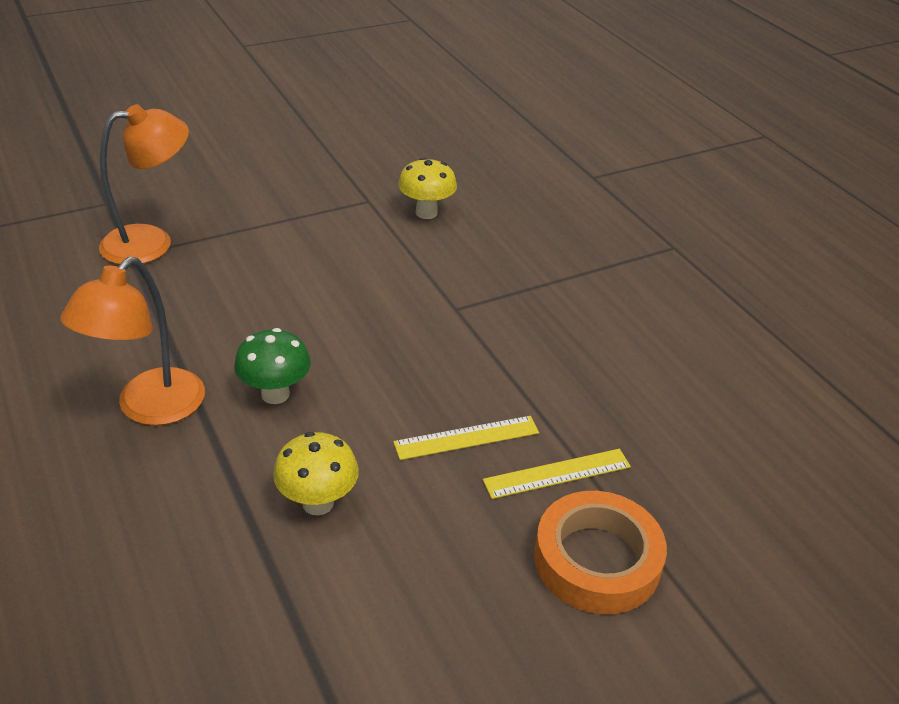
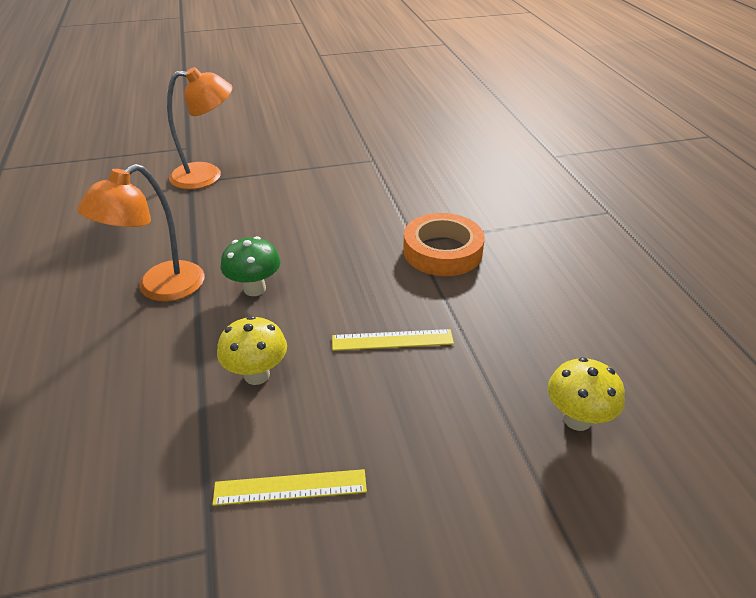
camera: 15 degrees right, 0 degrees up
yellow mushroom [398,158,457,219] -> yellow mushroom moved to [548,357,625,431]
yellow ruler [483,449,631,499] -> yellow ruler moved to [212,469,367,506]
orange tape [534,491,667,614] -> orange tape moved to [403,213,485,276]

